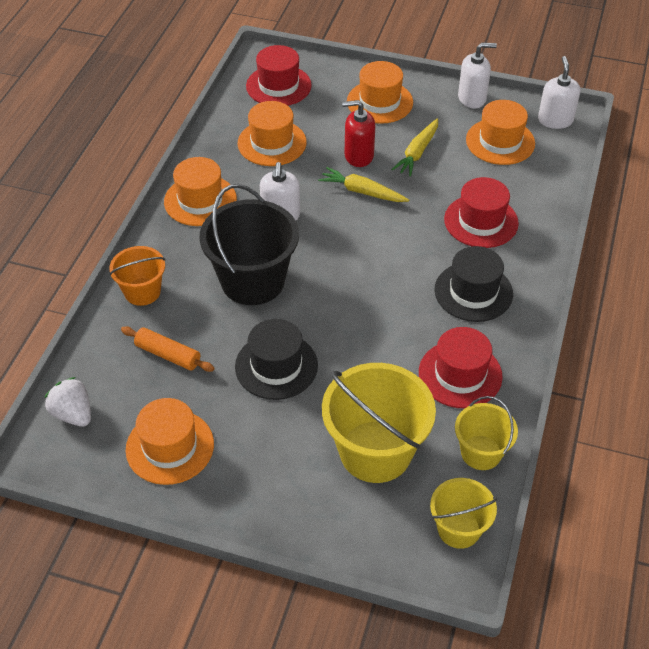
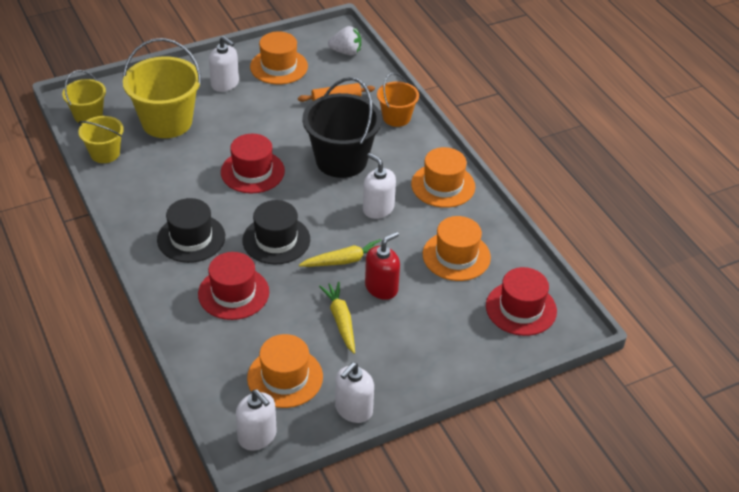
camera: 135 degrees right, 5 degrees down
black hat [235,319,318,400] -> black hat moved to [242,200,310,264]
orange hat [347,61,413,124] -> none
red hat [419,327,503,408] -> red hat moved to [221,134,285,193]
none -> white soap dispenser [209,36,239,92]

